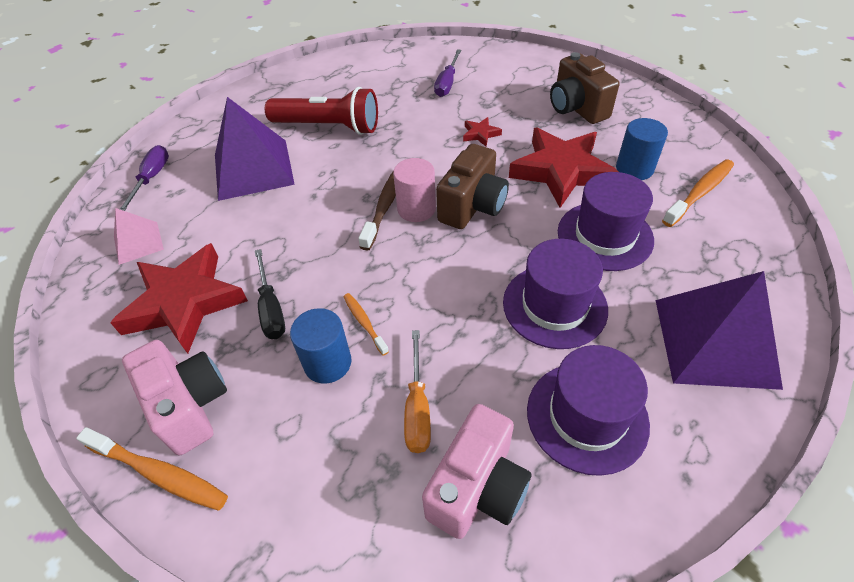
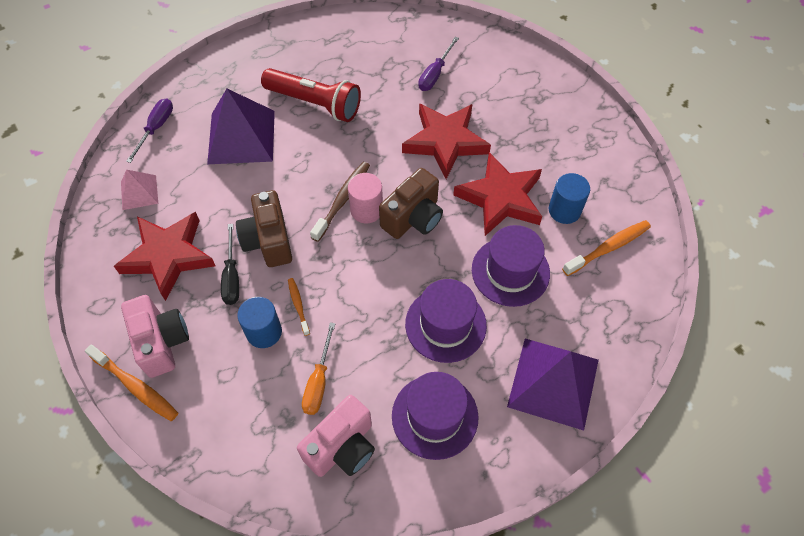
camera: 10 degrees right, 10 degrees up
red star [463,117,502,146] -> red star [402,103,491,179], size x2.42
brown camera [550,52,619,124] -> brown camera moved to [236,190,292,267]

